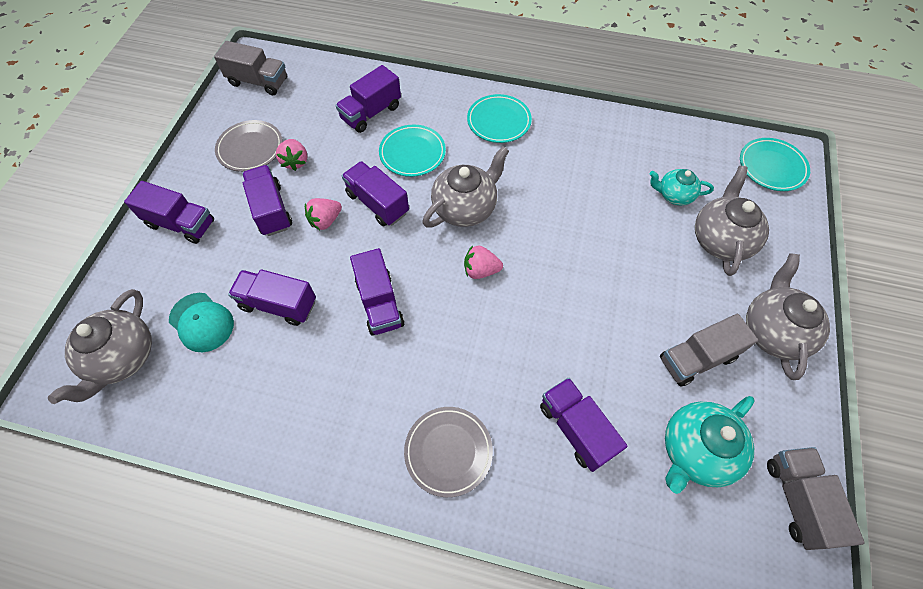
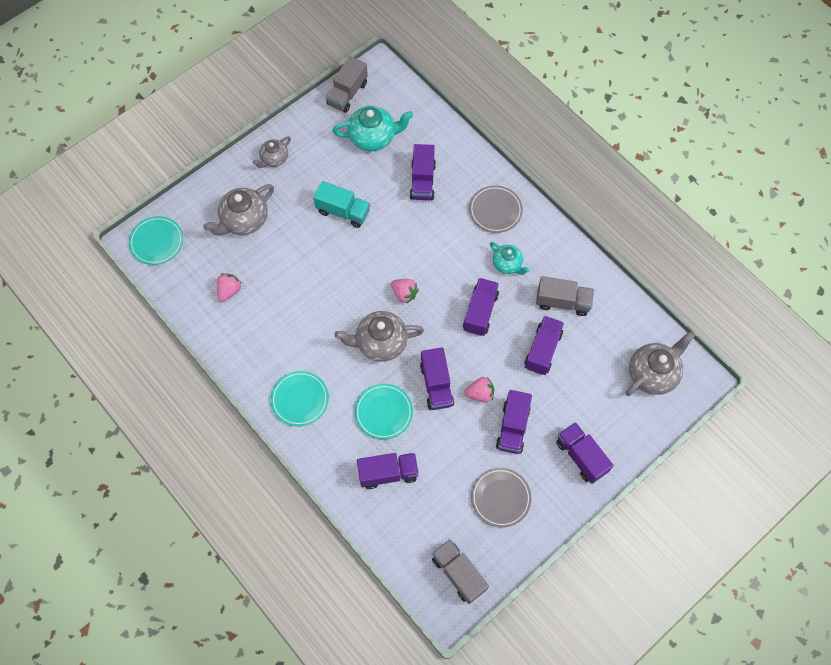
camera: 145 degrees left, 5 degrees up
turquoise cap [169,293,234,352] -> none
purple truck [228,269,316,326] -> purple truck turned 120 degrees counterclockwise [524,316,564,375]
pink strawberry [276,139,307,171] -> pink strawberry moved to [217,273,242,302]
turquoise teapot [649,169,714,205] -> turquoise teapot moved to [490,242,530,275]
grey truck [660,314,758,387] -> grey truck moved to [536,276,594,316]
grey teapot [746,253,830,380] -> grey teapot [253,136,291,168], size x0.61
none -> turquoise truck [313,181,370,228]

